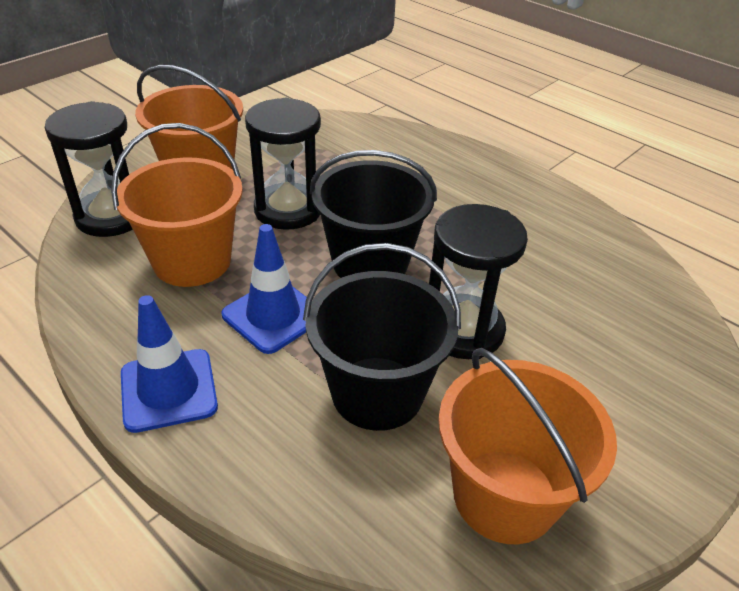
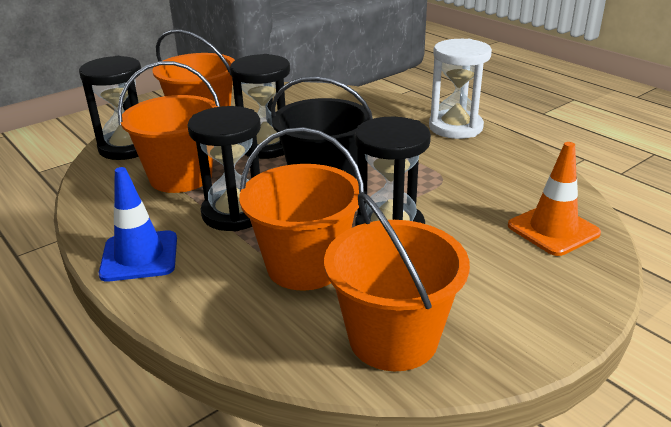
camera: 10 degrees right, 10 degrees down
blue traffic cone [221,224,307,354] -> black hourglass [187,106,261,231]
black bucket [303,243,461,431] -> orange bucket [239,127,364,291]
none -> white hourglass [429,39,492,139]
none -> orange traffic cone [508,142,601,256]

